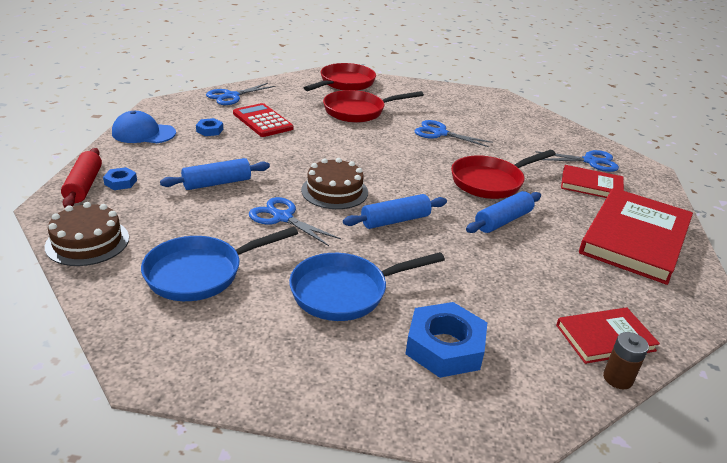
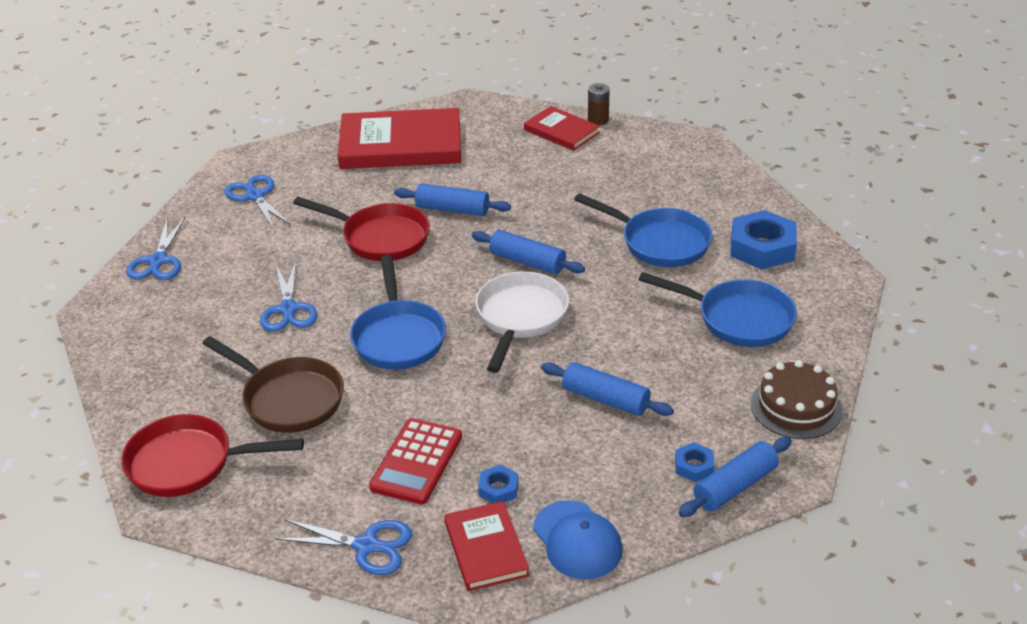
camera: 120 degrees left, 5 degrees up
red rolling pin [61,148,102,208] -> blue rolling pin [679,437,792,517]
blue scissors [249,197,341,246] -> blue scissors moved to [126,217,185,280]
brown cake [301,158,368,209] -> white pan [475,271,569,373]
red pan [323,90,424,123] -> brown pan [202,336,344,433]
blue nut [405,302,488,378] -> blue nut moved to [730,210,797,270]
red book [561,165,624,198] -> red book moved to [444,501,529,591]
none -> blue pan [350,255,446,370]

